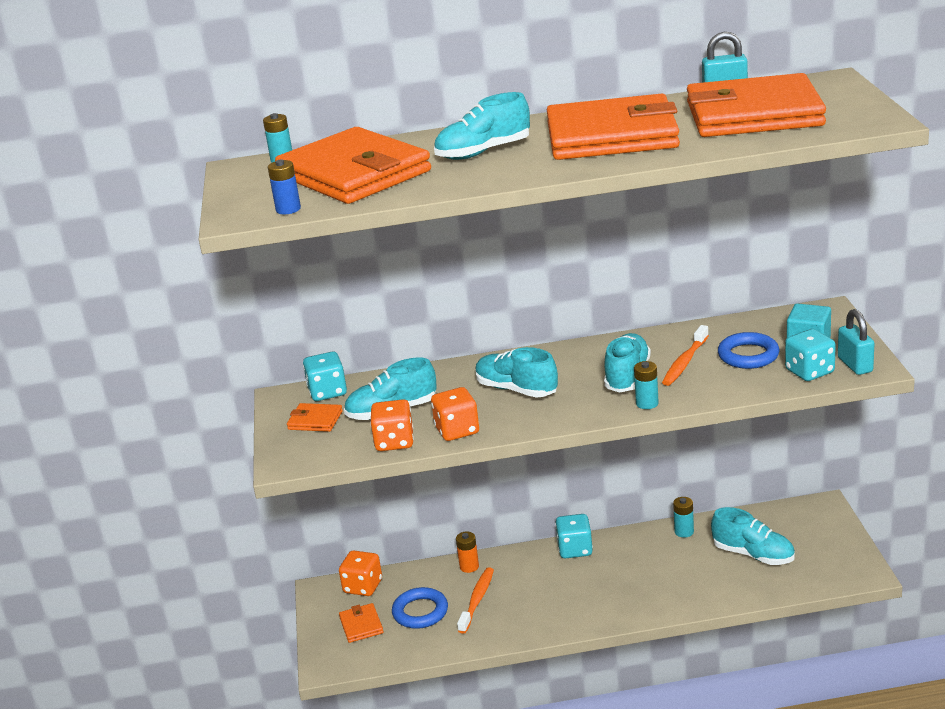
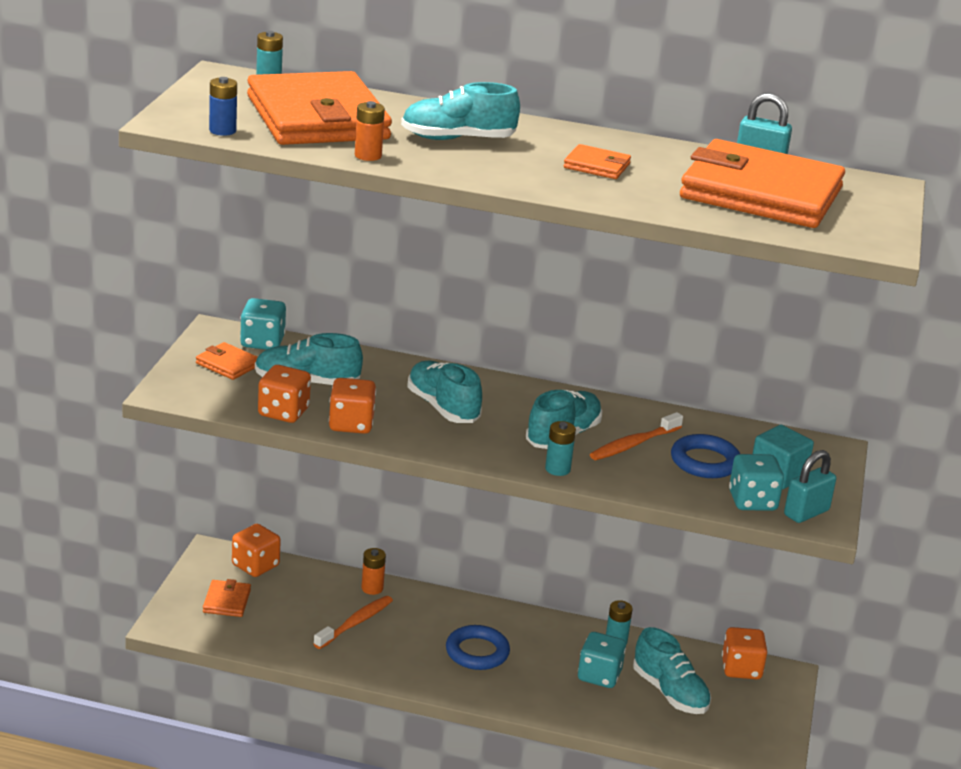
camera: 15 degrees right, 0 degrees up
blue ring [392,587,448,629] -> blue ring moved to [446,625,510,670]
orange wallet [547,94,680,160] -> orange wallet [564,144,631,179], size x0.41
turquoise dice [555,514,593,559] -> turquoise dice moved to [578,632,626,688]
turquoise padlock [838,309,875,375] -> turquoise padlock turned 45 degrees clockwise [784,450,836,523]
none -> orange battery [355,101,385,161]
none -> orange dice [722,627,767,679]

